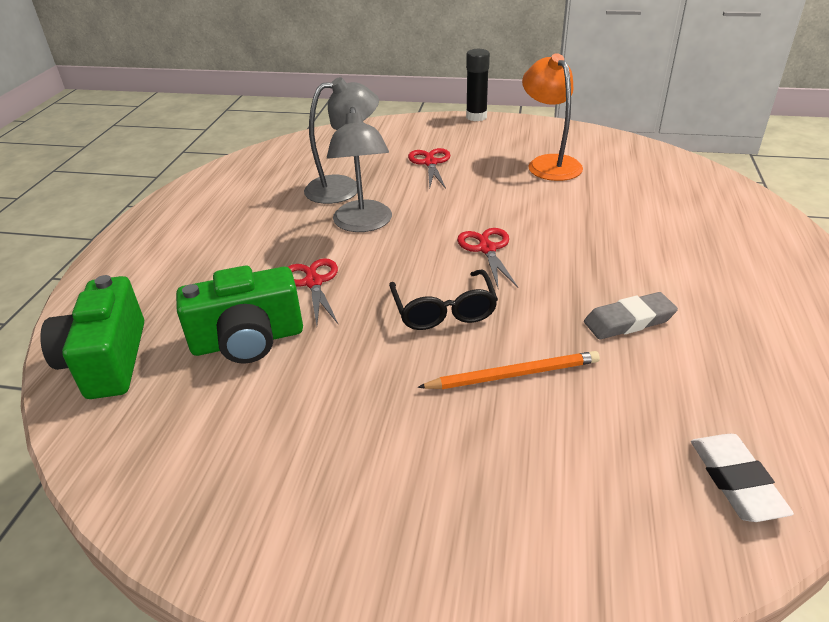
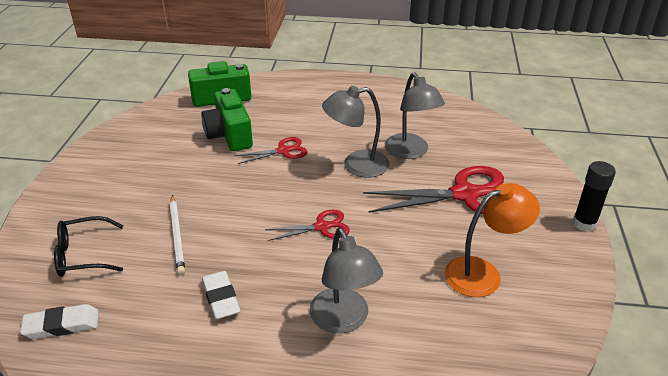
camera: 85 degrees right, 0 degrees up
black glasses [389,269,498,330] -> black glasses moved to [54,216,123,277]
red scissors [408,148,450,189] -> red scissors [363,166,504,214], size x1.92
orange pencil [417,351,600,389] -> white pencil [170,195,185,275]
grey eraser [584,292,678,339] -> white eraser [202,271,241,320]
none -> grey lamp [310,228,383,333]

